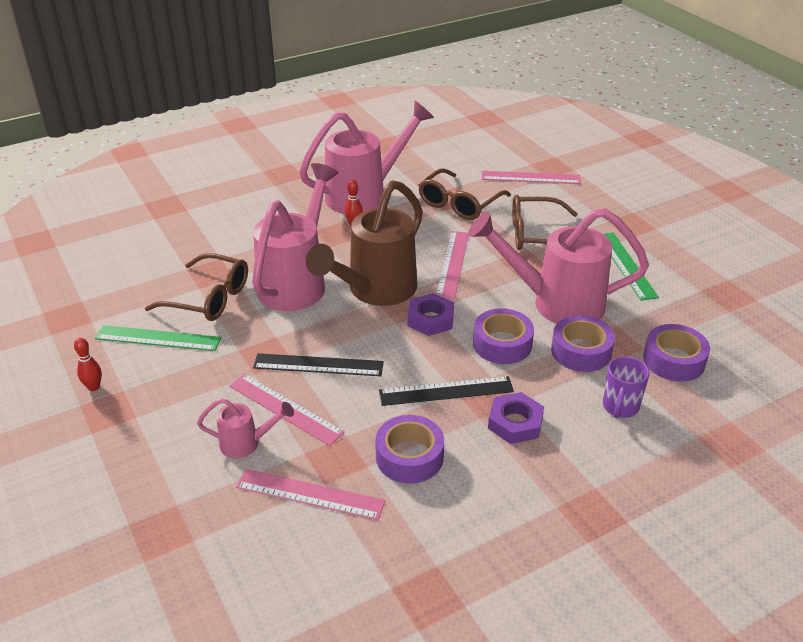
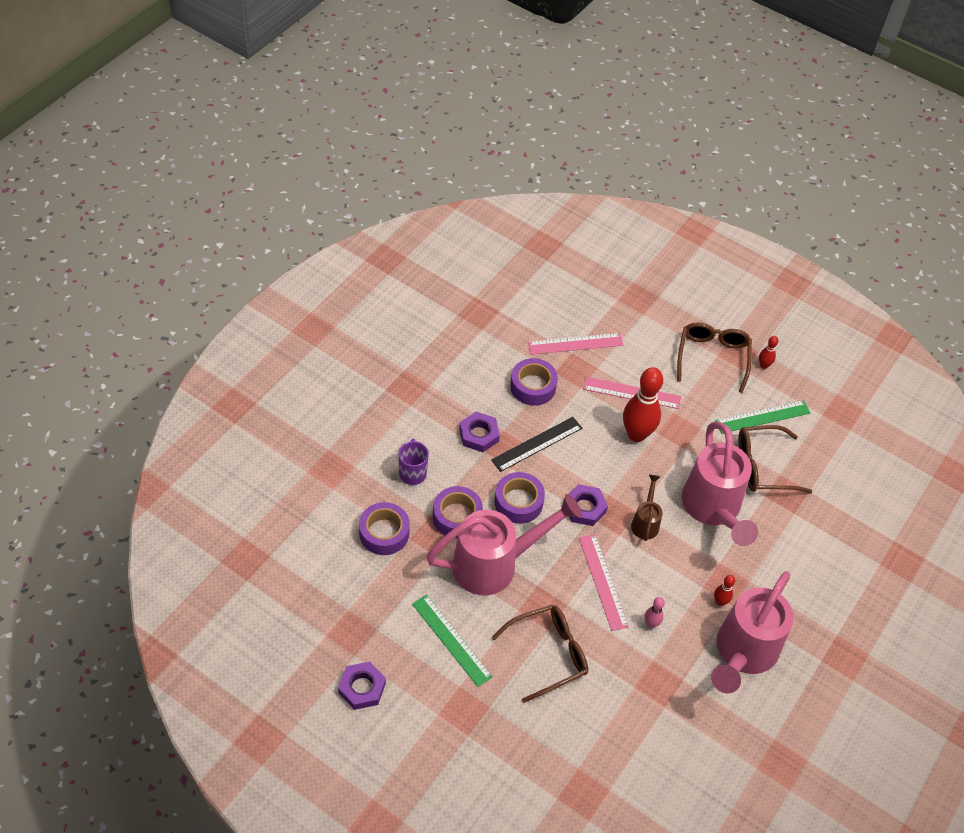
camera: 150 degrees right, 15 degrees up
pink watering can [197,398,294,458] -> none
black ruler [253,353,384,376] -> red bowling pin [623,367,663,442]
brown watering can [306,180,423,306] -> brown watering can [631,475,663,541], size x0.46
brown glasses [418,168,511,220] -> brown glasses moved to [677,322,752,393]
pink ruler [482,171,581,184] -> none
none -> purple nut [338,662,386,710]
none -> pink bowling pin [645,597,665,628]

